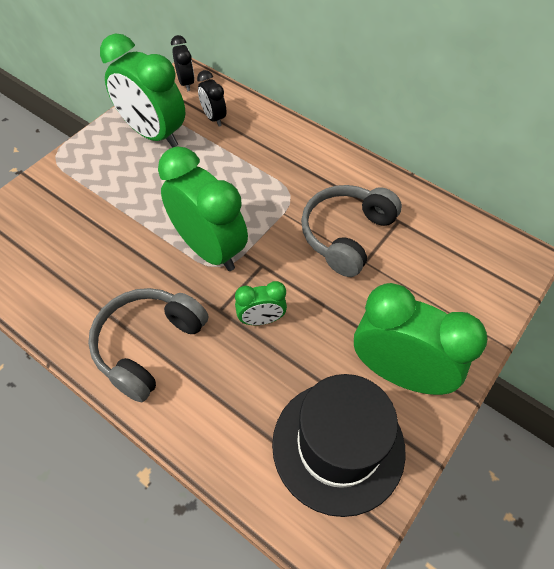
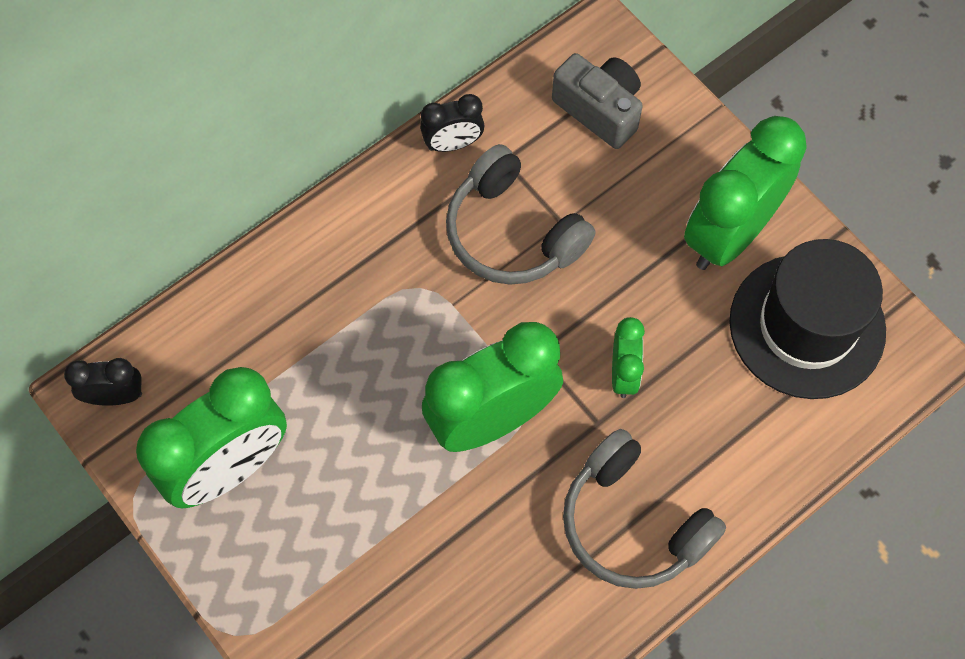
camera: 75 degrees left, 10 degrees up
black clock [197,70,226,126] -> black clock moved to [420,94,484,152]
none -> grey camera [552,53,643,149]

